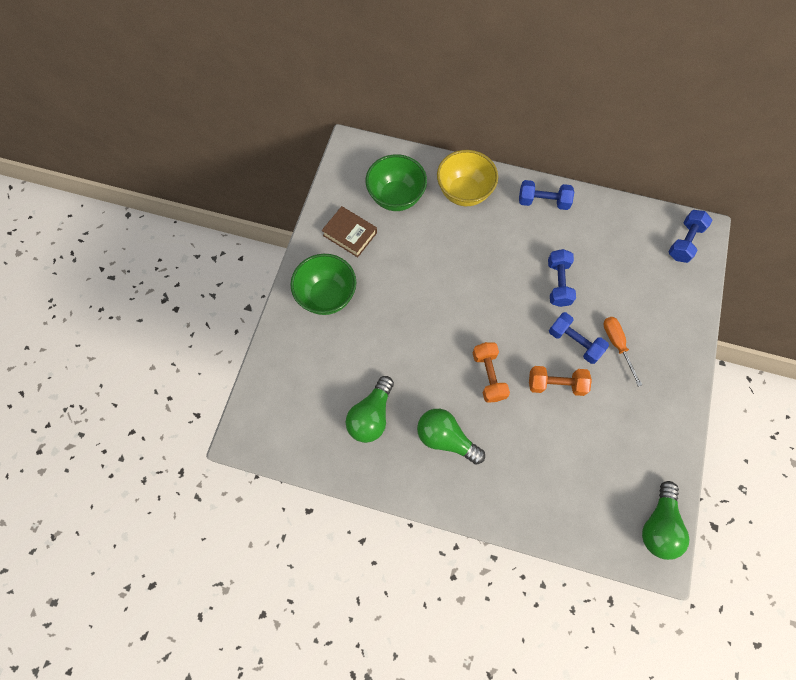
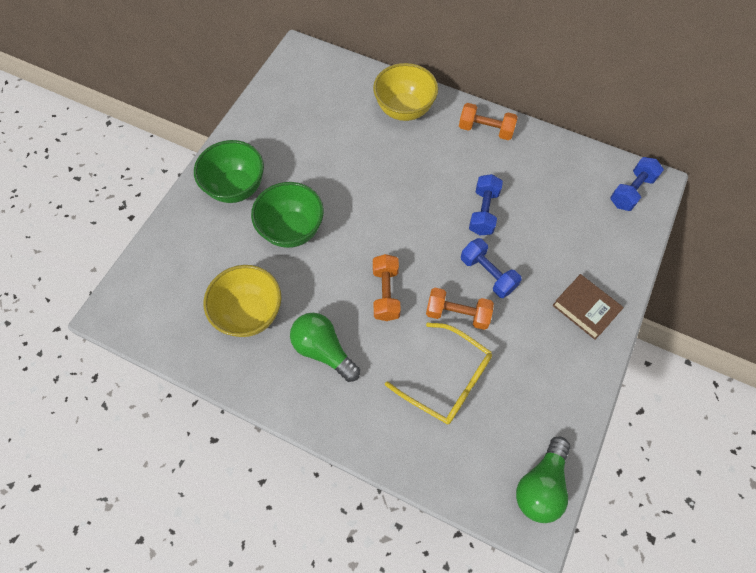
camera: 10 degrees right, 5 degrees down
brown book [322,206,377,257] -> brown book moved to [552,274,624,340]
green light bulb [346,376,394,443] -> yellow bowl [204,265,281,337]
green bowl [366,154,427,211] -> green bowl moved to [251,182,324,248]
blue dumbbell [519,180,574,210] -> orange dumbbell [459,103,518,140]
orange screwdriver [603,317,642,387] -> none
none -> yellow glasses [385,323,492,424]

